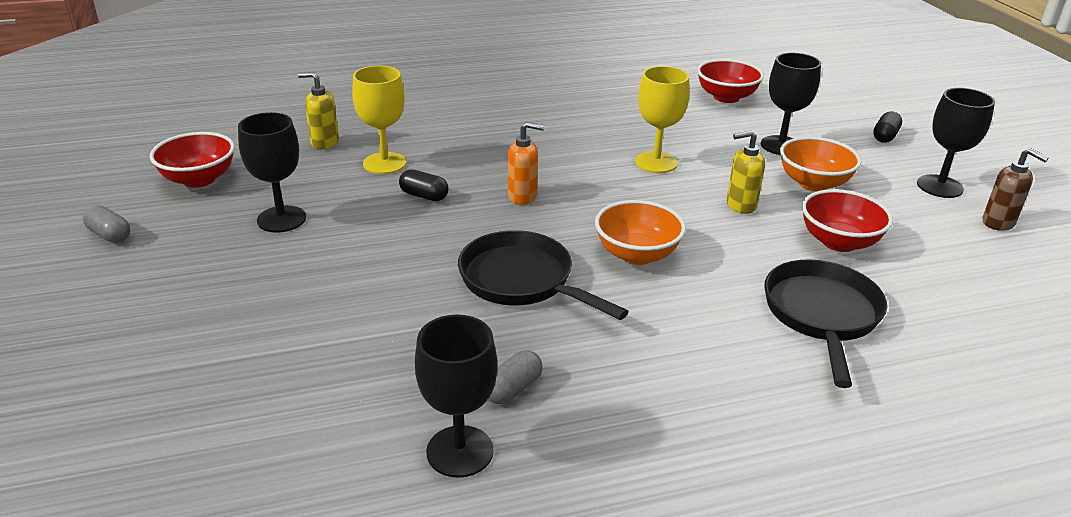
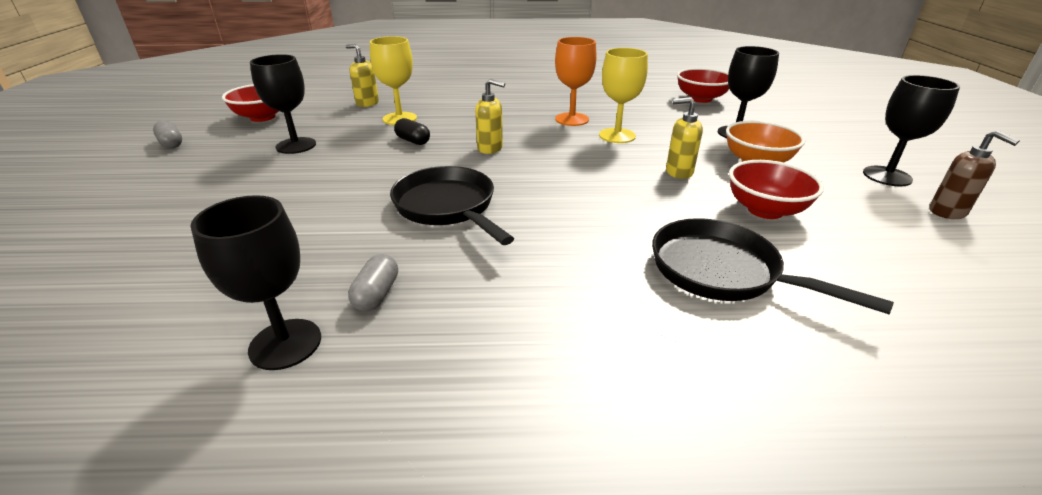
camera: 15 degrees right, 0 degrees up
grey capsule [488,350,543,404] -> grey capsule turned 45 degrees counterclockwise [348,254,398,311]
orange soap dispenser [508,122,544,205] -> yellow soap dispenser [475,79,505,154]
orange bowl [595,200,686,265] -> none
black pan [764,259,887,388] -> black pan turned 75 degrees counterclockwise [652,218,894,314]
black capsule [873,111,902,143] -> none
none -> orange goblet [555,37,597,126]

